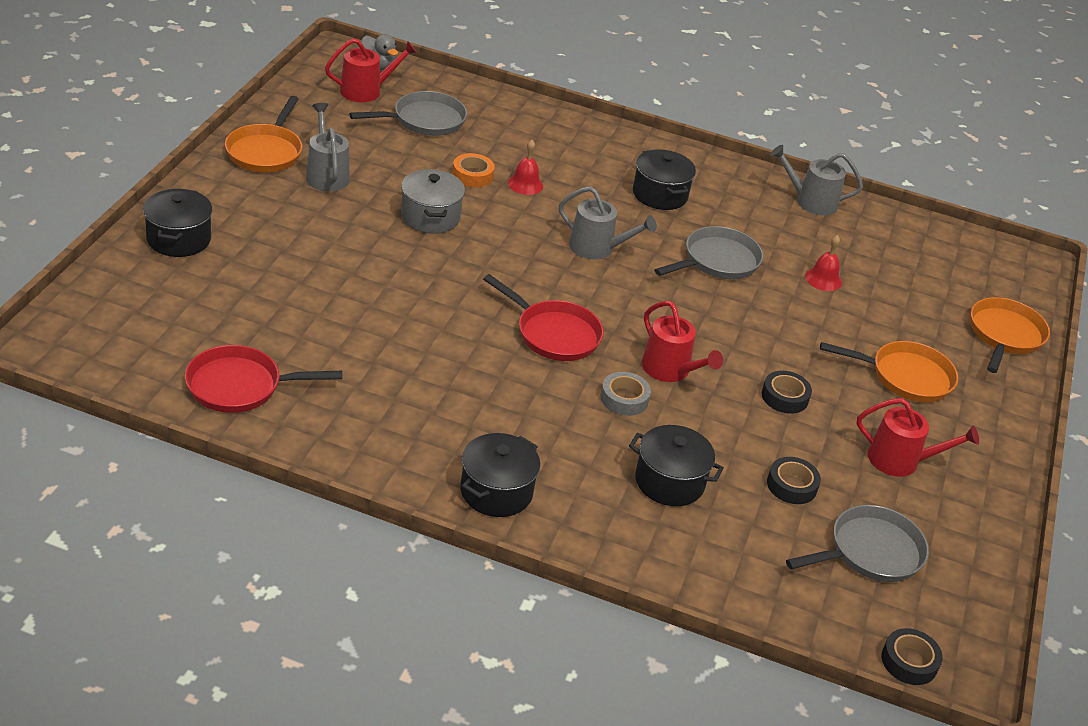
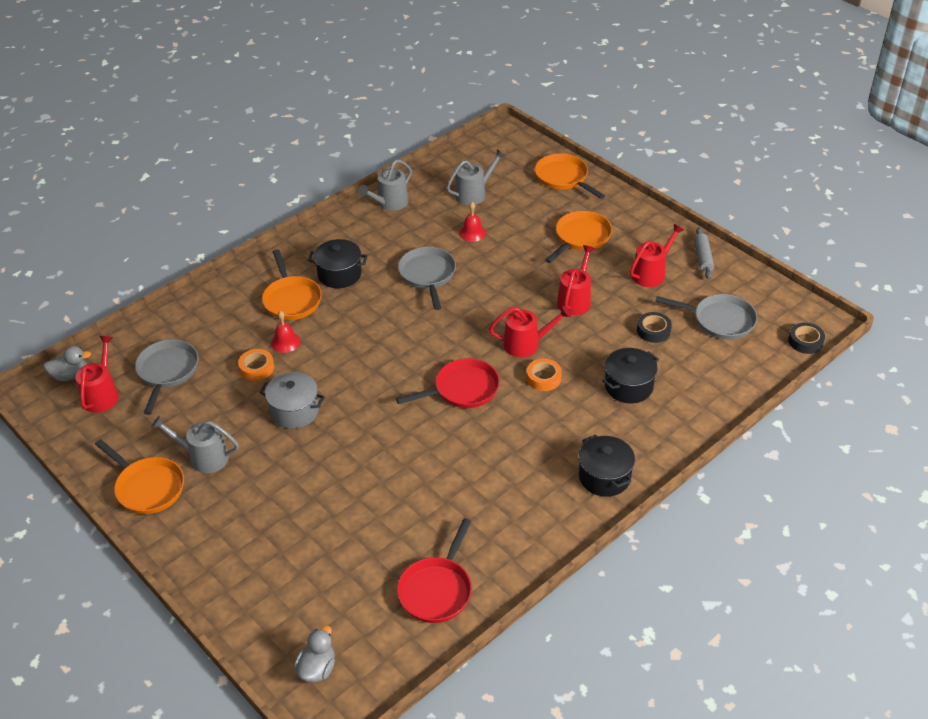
camera: 55 degrees left, 5 degrees up
black pot [143,189,213,257] -> none
grey watering can [559,186,657,260] -> grey watering can moved to [447,149,506,205]
grey tape [600,372,651,416] -> orange tape [526,359,562,391]
black tape [762,371,812,414] -> red watering can [557,245,595,315]
grey pan [786,505,929,582] -> grey pan turned 105 degrees clockwise [655,294,757,340]
none -> orange pan [262,249,322,320]
none -> grey duck [294,626,335,683]
none -> grey rolling pin [694,227,714,279]

